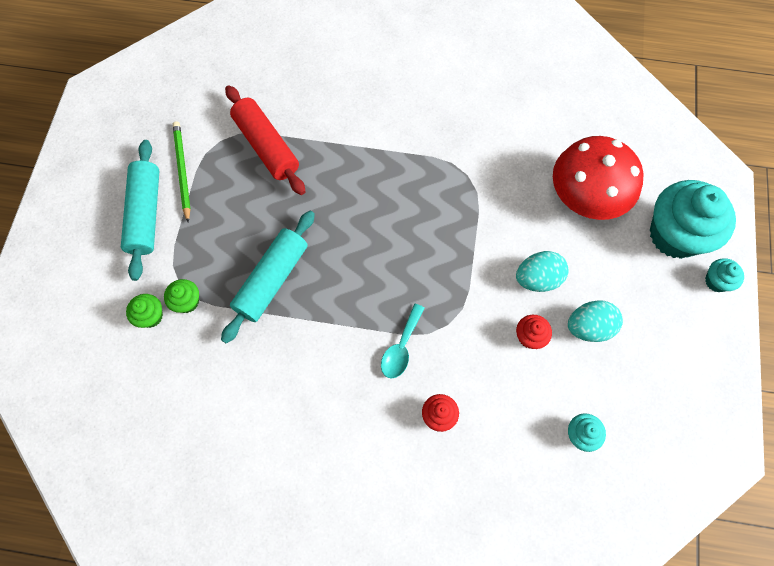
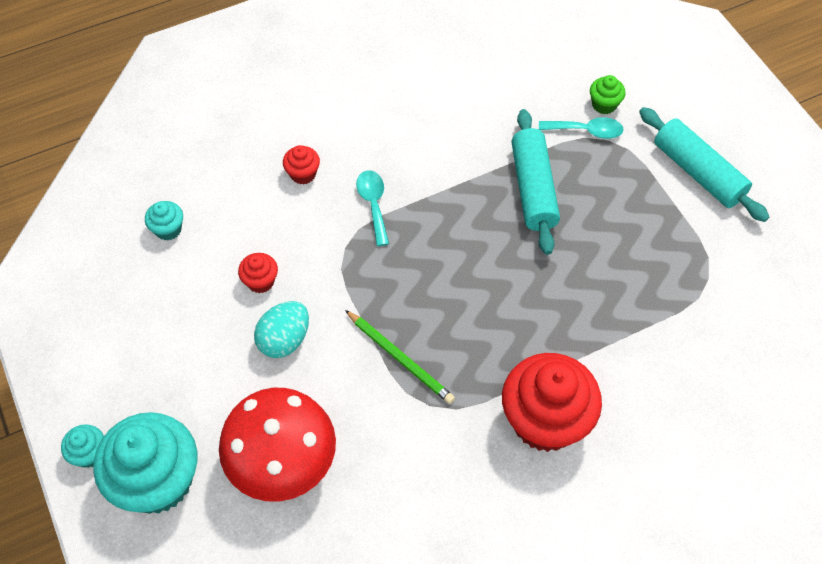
camera: 145 degrees right, 10 degrees down
green cupcake [164,279,199,313] -> turquoise spoon [539,117,624,139]
green pencil [173,121,191,222] -> green pencil moved to [345,310,455,404]
red rolling pin [225,85,305,195] -> none
turquoise egg [568,300,623,342] -> none
none -> red cupcake [502,353,602,452]

